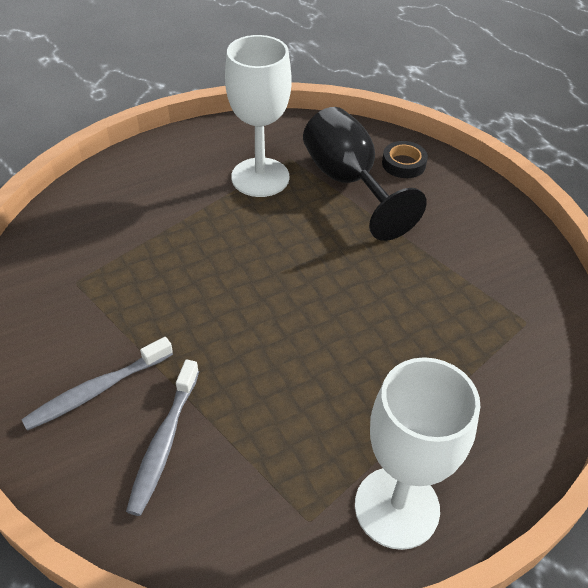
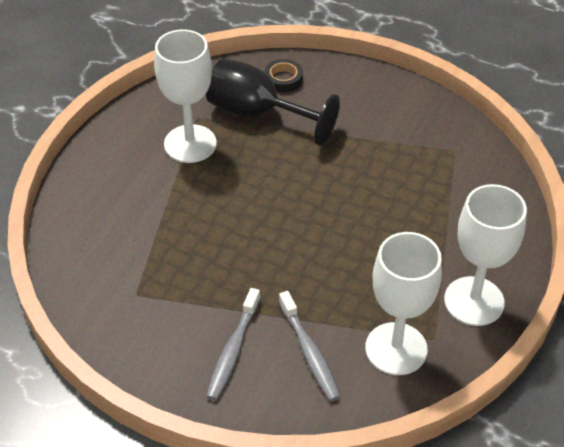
camera: 35 degrees left, 0 degrees up
none -> white goblet [365,232,442,375]

